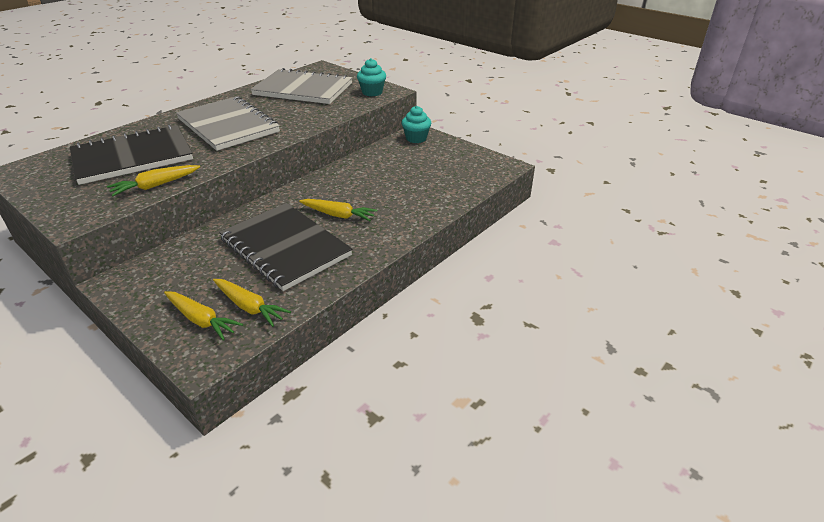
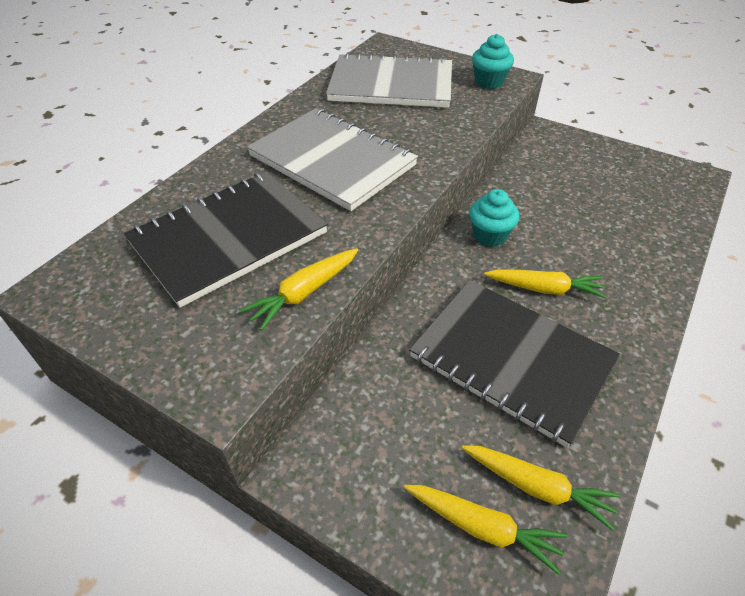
camera: 10 degrees left, 10 degrees up
turquoise cupcake [402,106,431,143] -> turquoise cupcake moved to [469,189,519,247]

